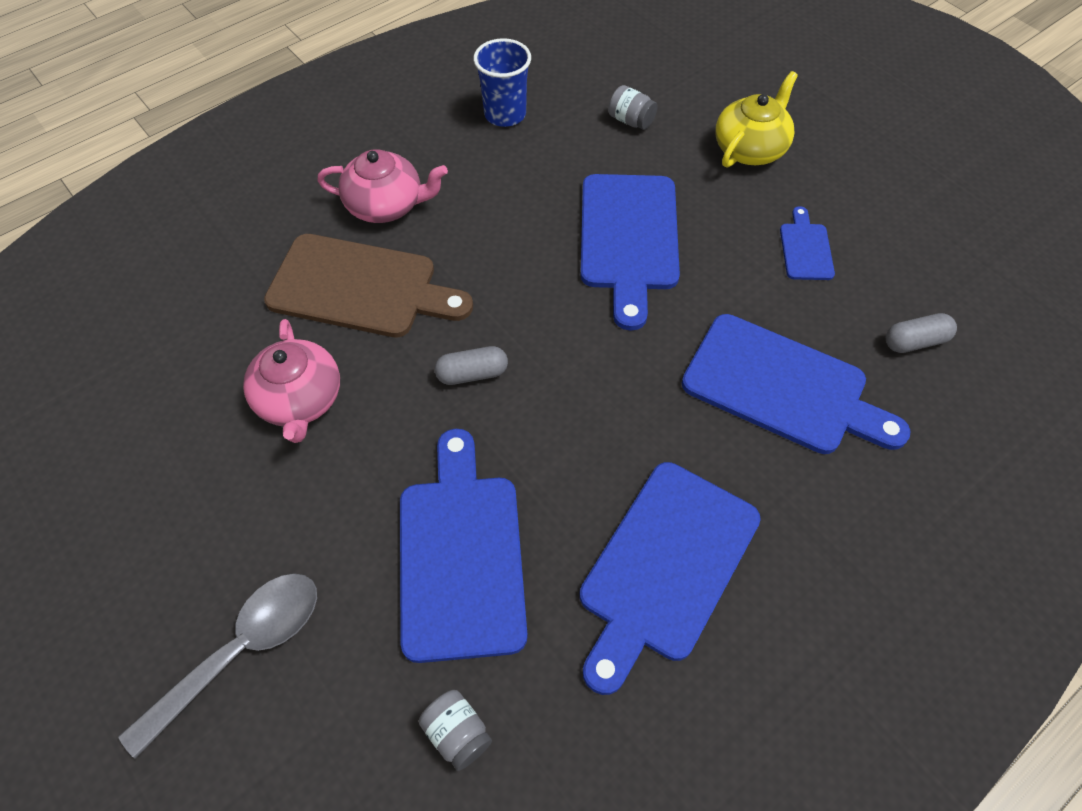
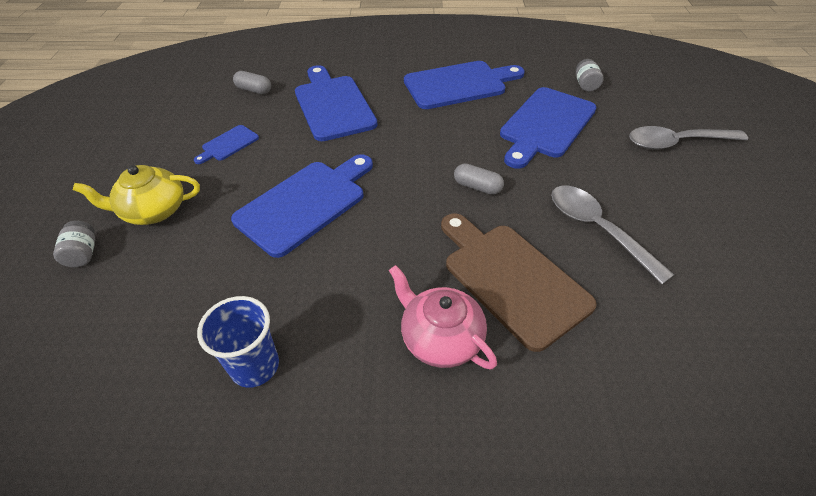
camera: 140 degrees left, 10 degrees down
pink teapot [243,319,340,443] -> grey spoon [551,186,674,284]
grey jar [608,85,658,130] -> grey jar moved to [53,221,95,267]

